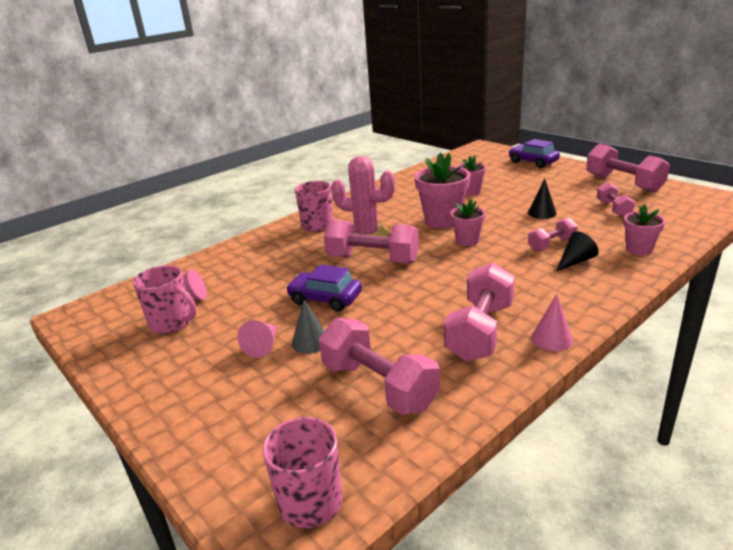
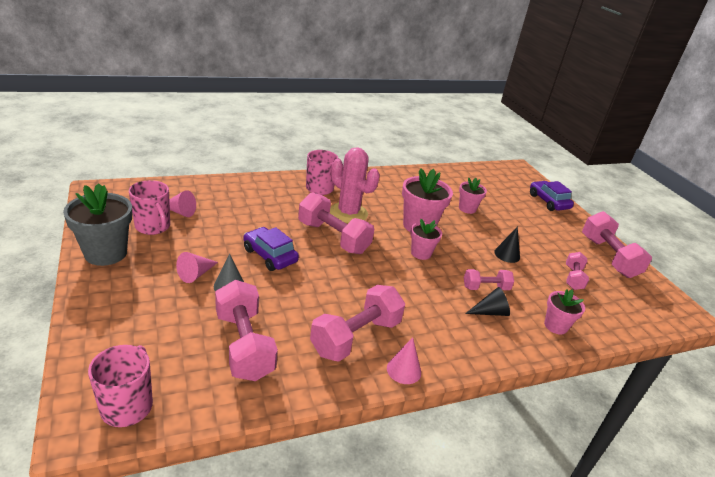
camera: 15 degrees right, 5 degrees up
none -> grey flower pot [63,183,132,266]

